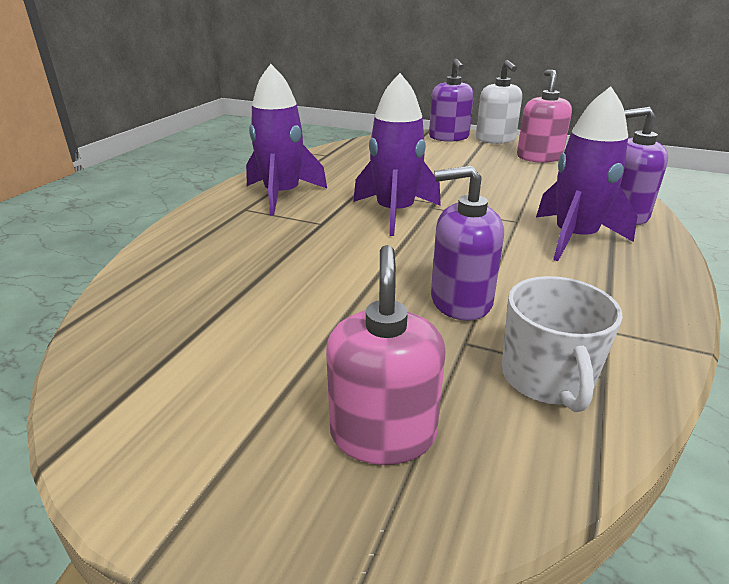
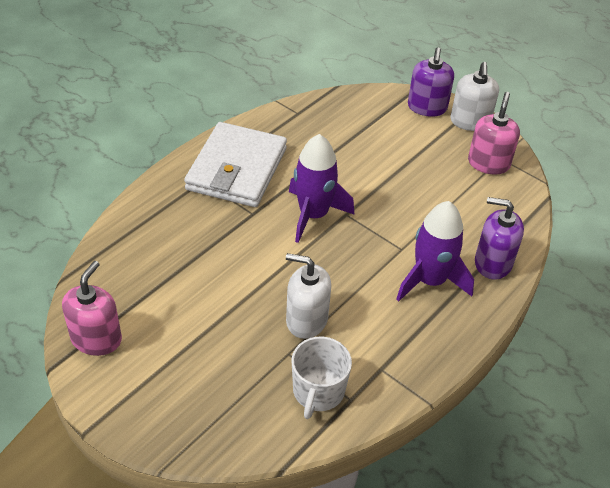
camera: 15 degrees right, 15 degrees up
purple rocket [246,64,327,215] -> white wallet [184,122,287,207]
pink soap dispenser [326,245,446,465] -> pink soap dispenser moved to [62,261,122,356]
purple soap dispenser [431,166,504,321] -> white soap dispenser [286,253,331,339]

